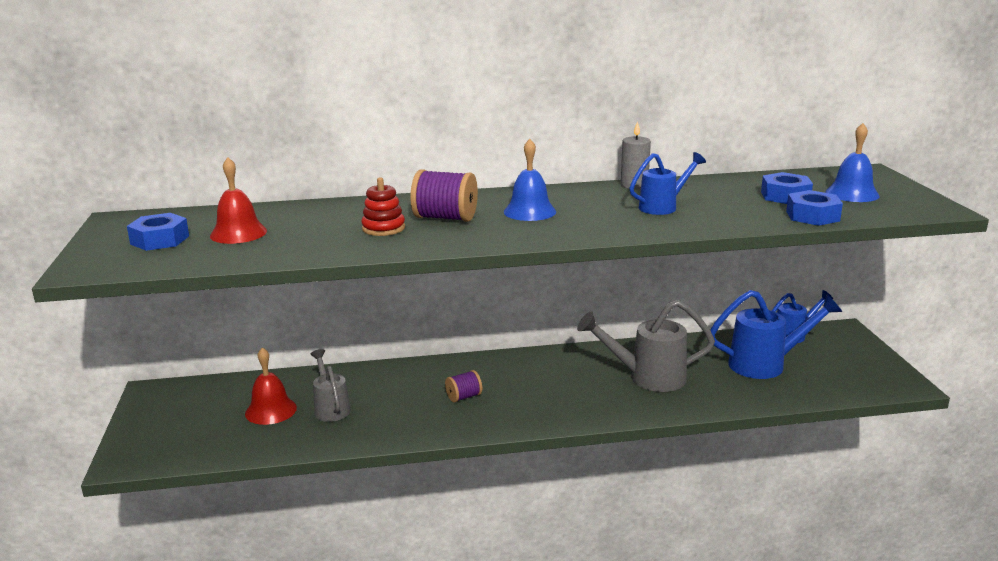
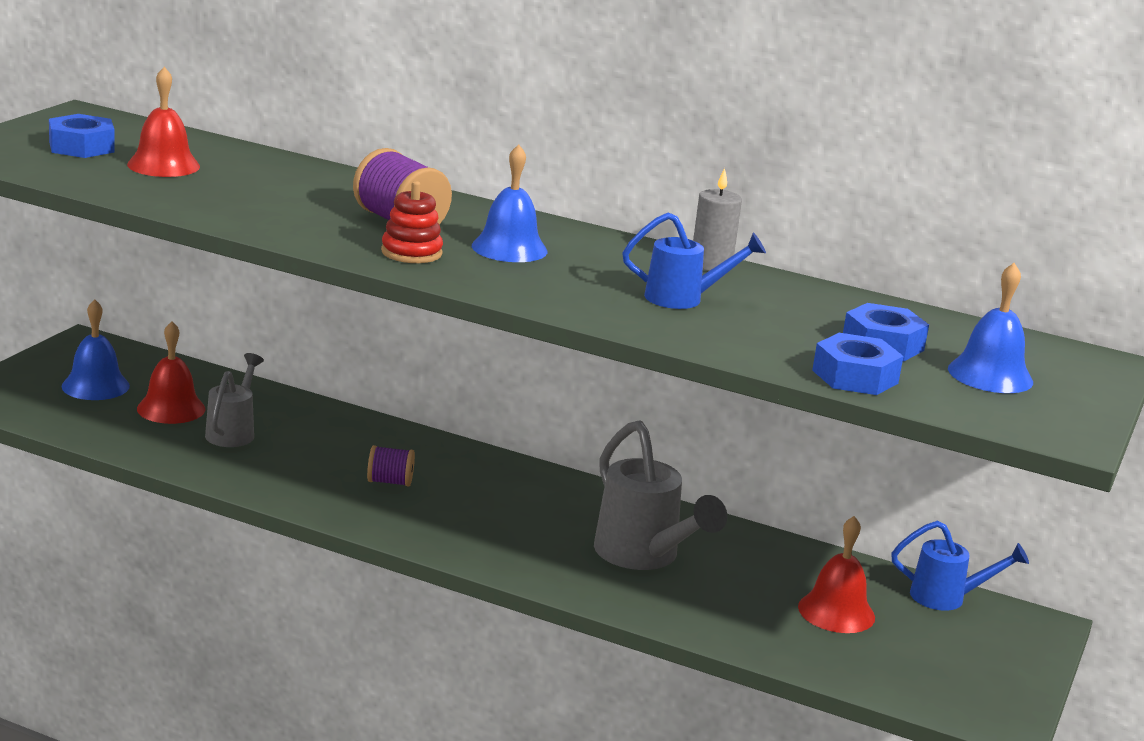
camera: 30 degrees right, 0 degrees up
red stacking toy [361,177,405,236] -> red stacking toy moved to [381,181,443,263]
grey watering can [577,300,715,392] -> grey watering can turned 150 degrees counterclockwise [594,420,727,570]
blue watering can [711,290,842,379] -> red bell [798,516,875,633]
none -> blue bell [61,299,130,400]

